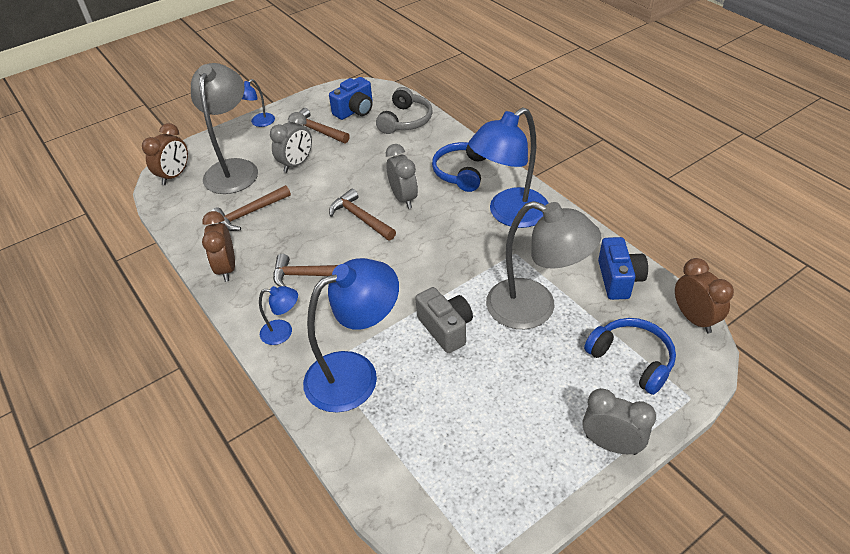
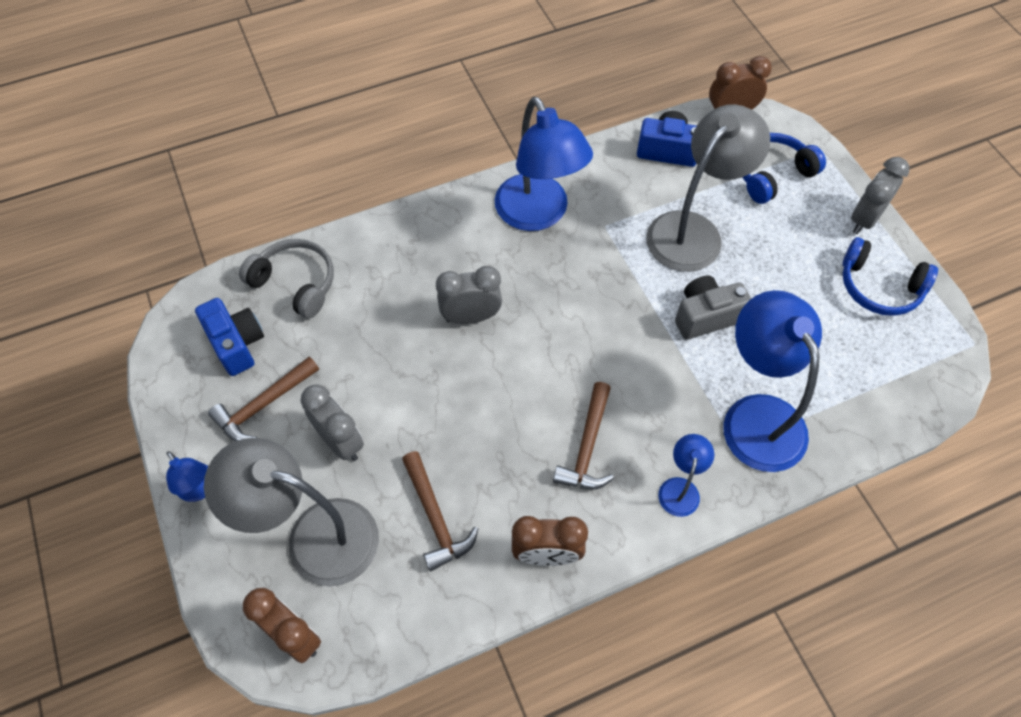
camera: 80 degrees left, 15 degrees up
brown hammer [329,189,396,241] -> none
blue headphones [432,142,486,192] -> blue headphones moved to [843,237,938,316]

